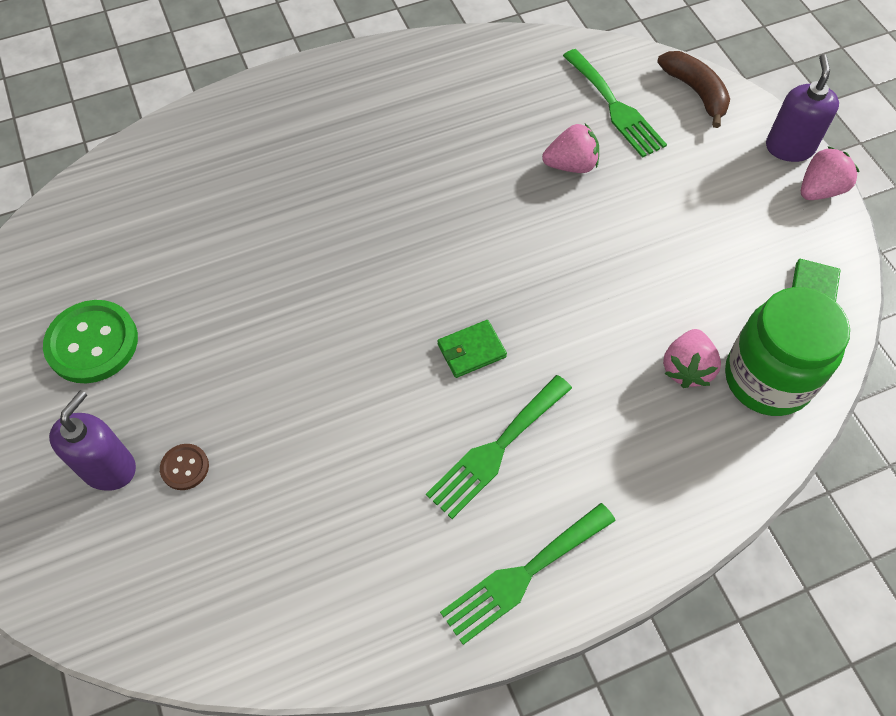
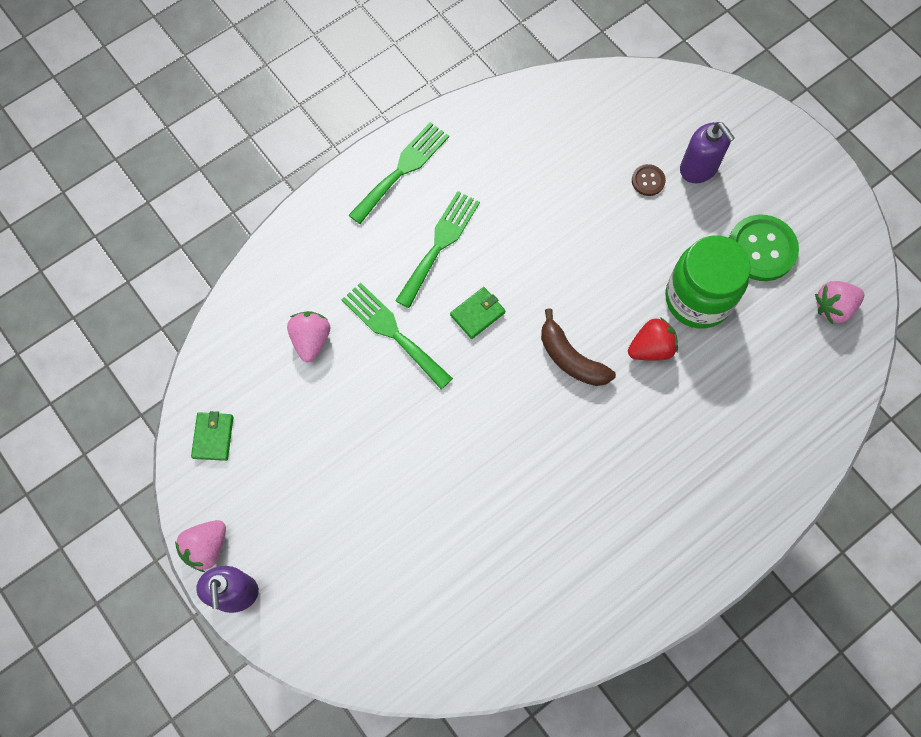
camera: 165 degrees right, 10 degrees up
purple soap dispenser [49,390,136,491] -> purple soap dispenser turned 45 degrees counterclockwise [680,122,735,183]
pink strawberry [542,124,599,173] -> pink strawberry moved to [815,281,864,324]
green fork [563,49,667,158] -> green fork moved to [341,282,453,389]
brown banana [657,51,730,128] -> brown banana moved to [541,308,616,386]
green jar [725,287,850,416] -> green jar moved to [665,235,751,329]
none -> red strawberry [628,317,678,361]

